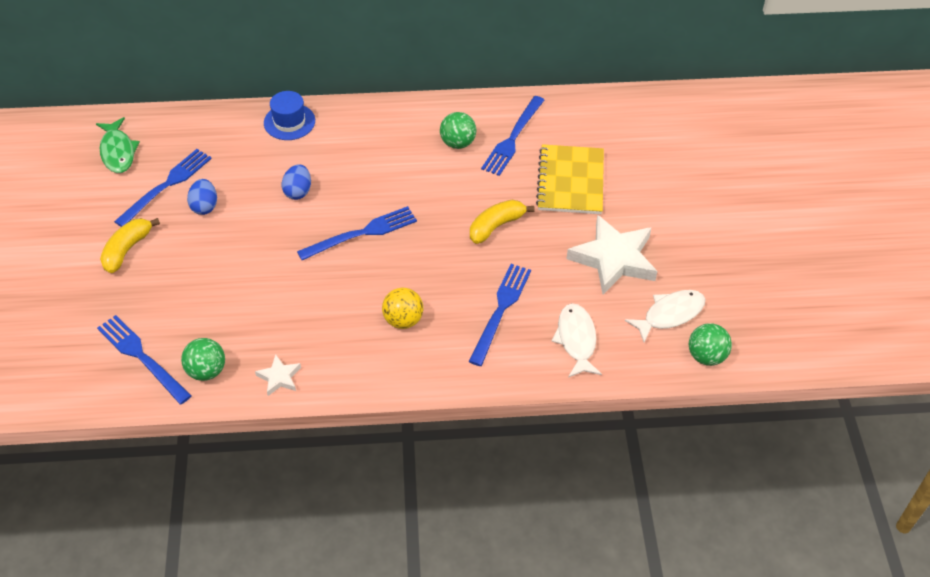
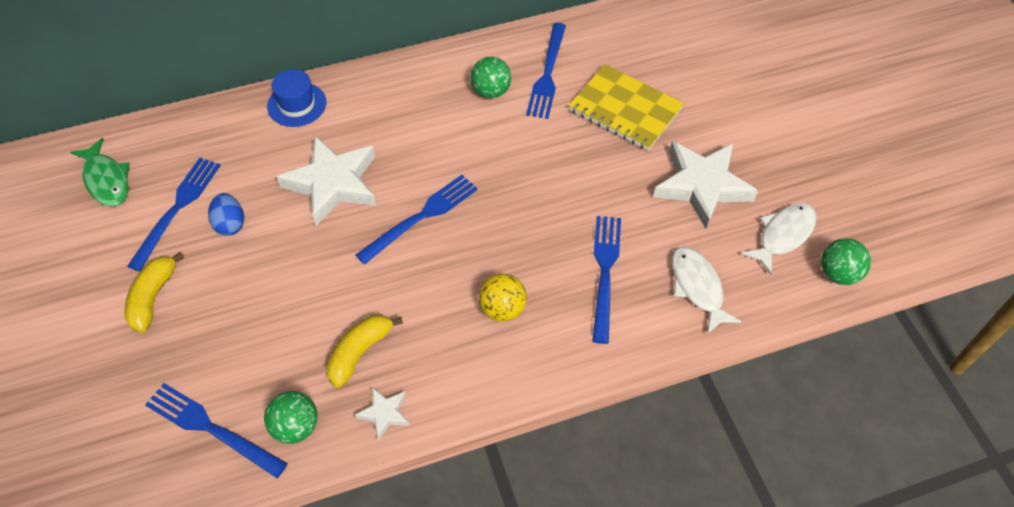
camera: 15 degrees left, 5 degrees up
blue egg [282,164,311,200] -> white star [277,136,376,225]
yellow banana [470,200,535,244] -> yellow banana moved to [326,315,403,388]
yellow notebook [536,144,604,214] -> yellow notebook turned 45 degrees counterclockwise [568,64,684,151]

